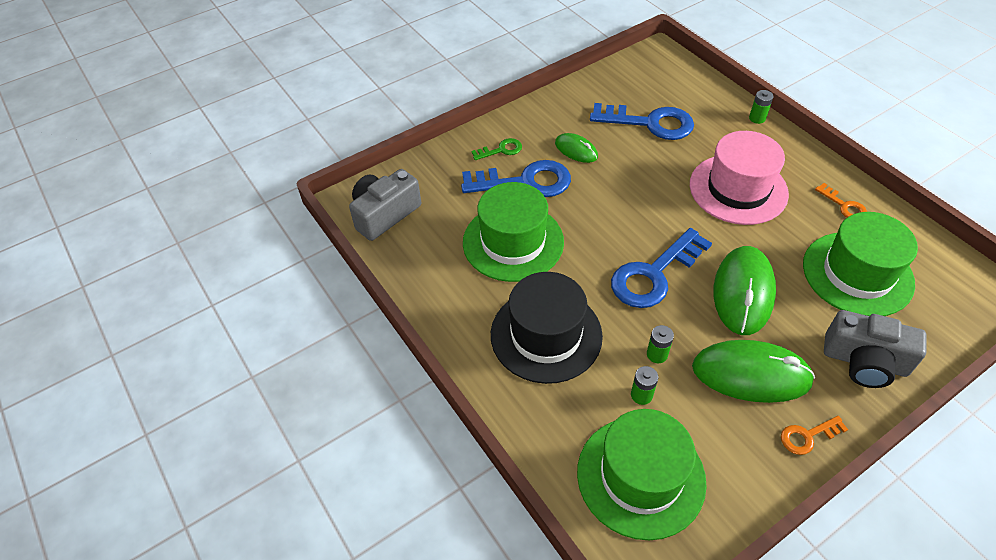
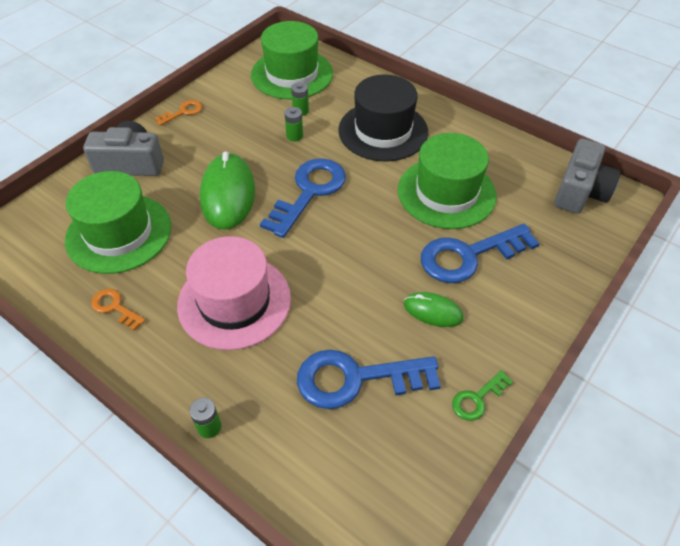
camera: 160 degrees right, 0 degrees up
green key [471,138,522,160] -> green key moved to [452,370,513,421]
green mouse [692,340,815,403] -> none

